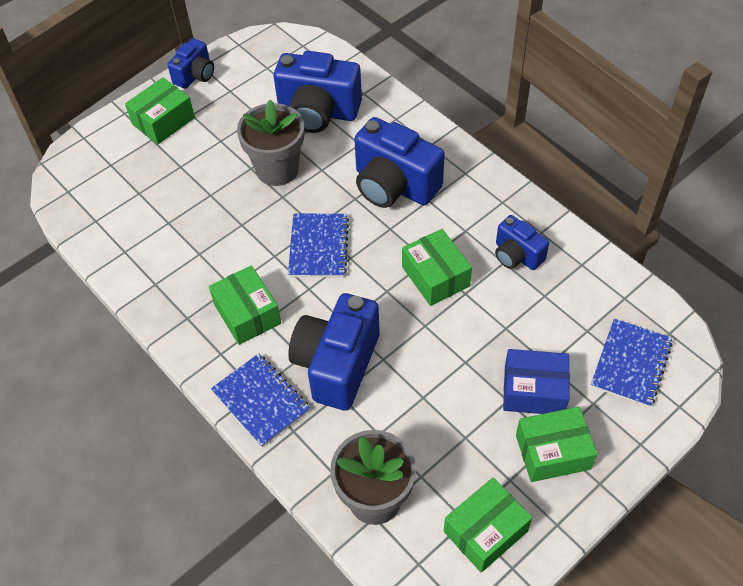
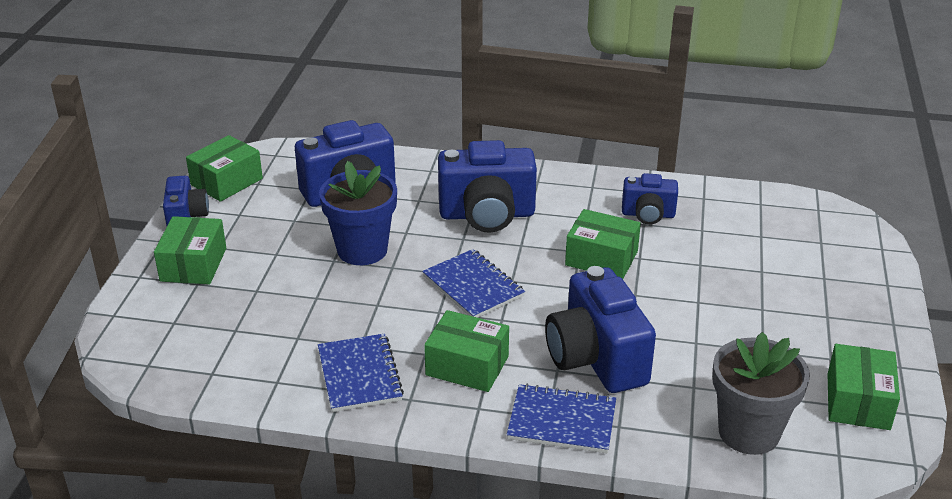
camera: 40 degrees left, 20 degrees down
grey flower pot [237,100,304,186] -> blue flower pot [319,161,397,265]
blue box [503,349,570,414] -> none
green box [516,407,597,482] -> green box moved to [186,135,263,202]
blue notebook [591,319,673,408] -> blue notebook moved to [318,333,404,412]

